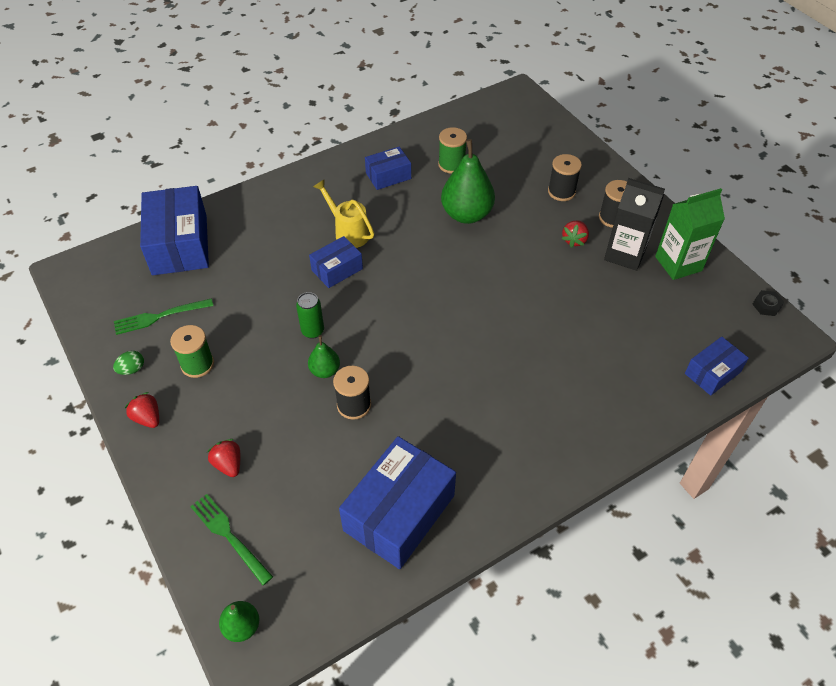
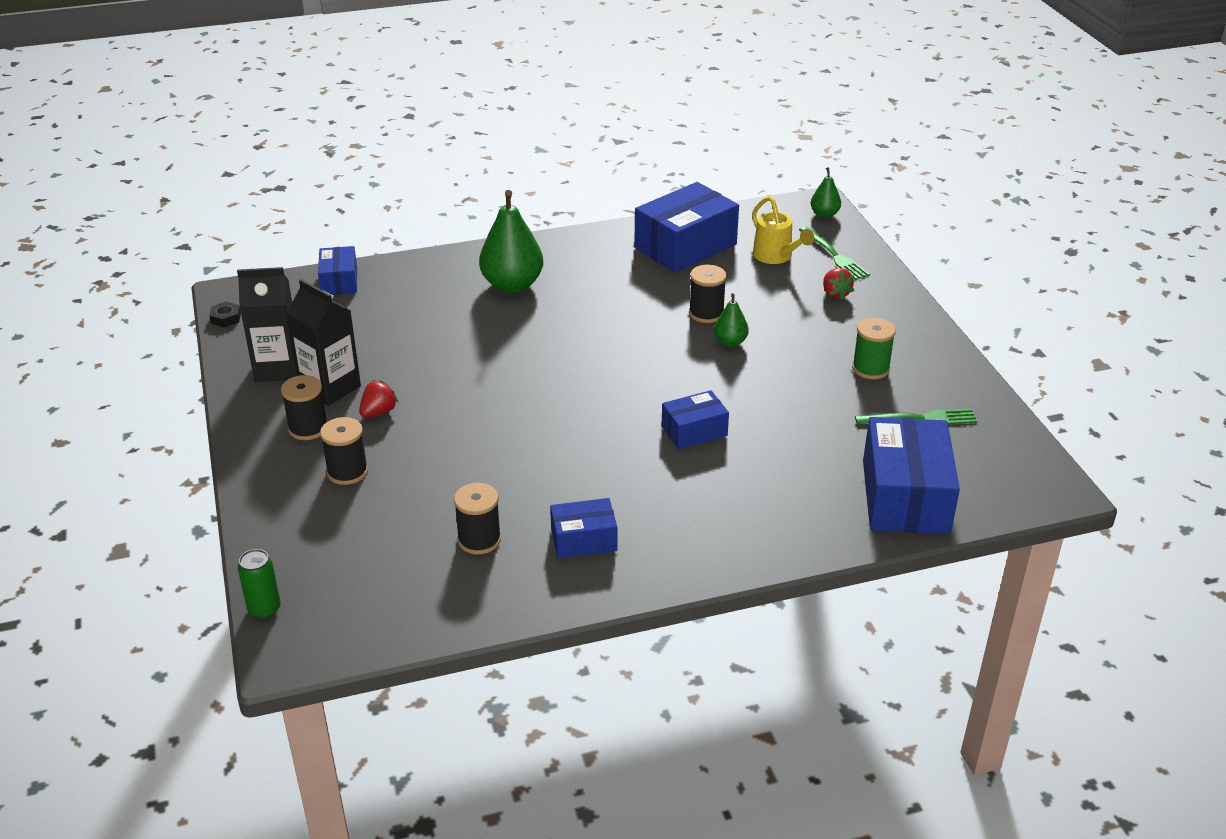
camera: 165 degrees left, 15 degrees down
green egg [113,351,144,375] -> none
red strawberry [125,392,159,428] -> none
green can [296,292,324,339] -> green can moved to [238,549,281,619]
yellow watering can [313,179,374,248] -> yellow watering can moved to [752,196,814,264]
green spool [438,127,467,174] -> black spool [454,483,501,554]
green pear [441,139,495,224] -> green pear moved to [479,190,543,293]
green carton [655,188,725,280] -> black carton [237,267,298,382]
blue box [685,337,749,396] -> blue box turned 75 degrees counterclockwise [318,246,357,295]

